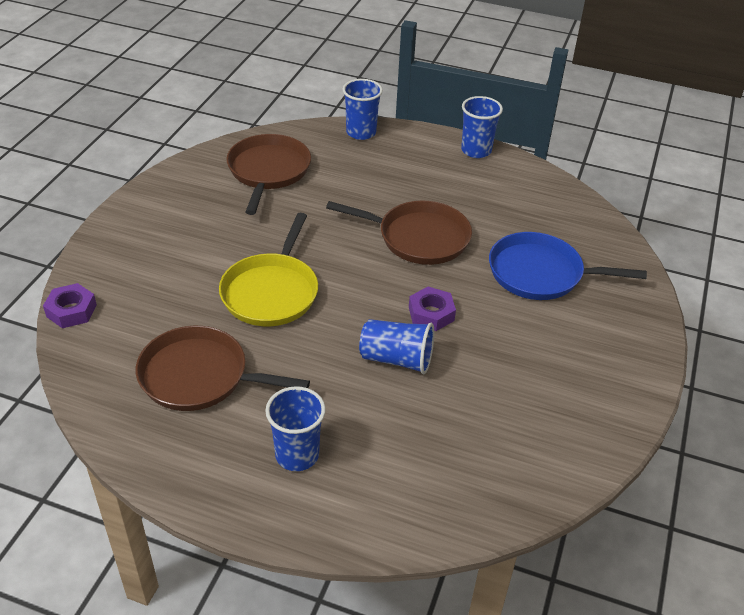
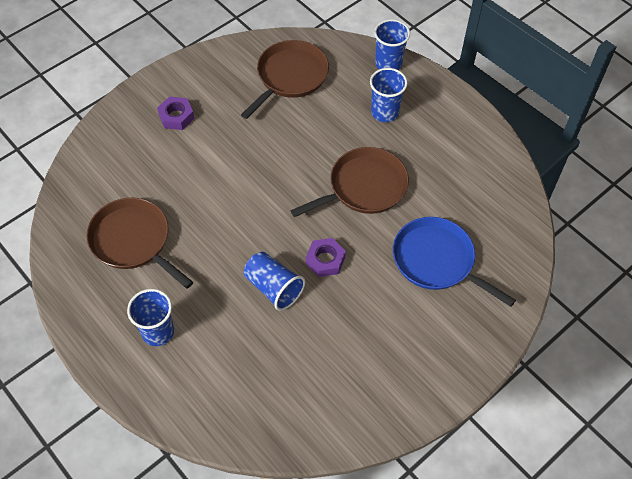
camera: 30 degrees right, 15 degrees up
purple nut [43,283,97,328] -> purple nut moved to [157,97,194,130]
yellow pan [219,213,318,326] -> none
brown pan [326,201,472,265] -> brown pan turned 75 degrees counterclockwise [290,147,409,217]
blue cup [461,96,503,158] -> blue cup moved to [370,68,407,122]

